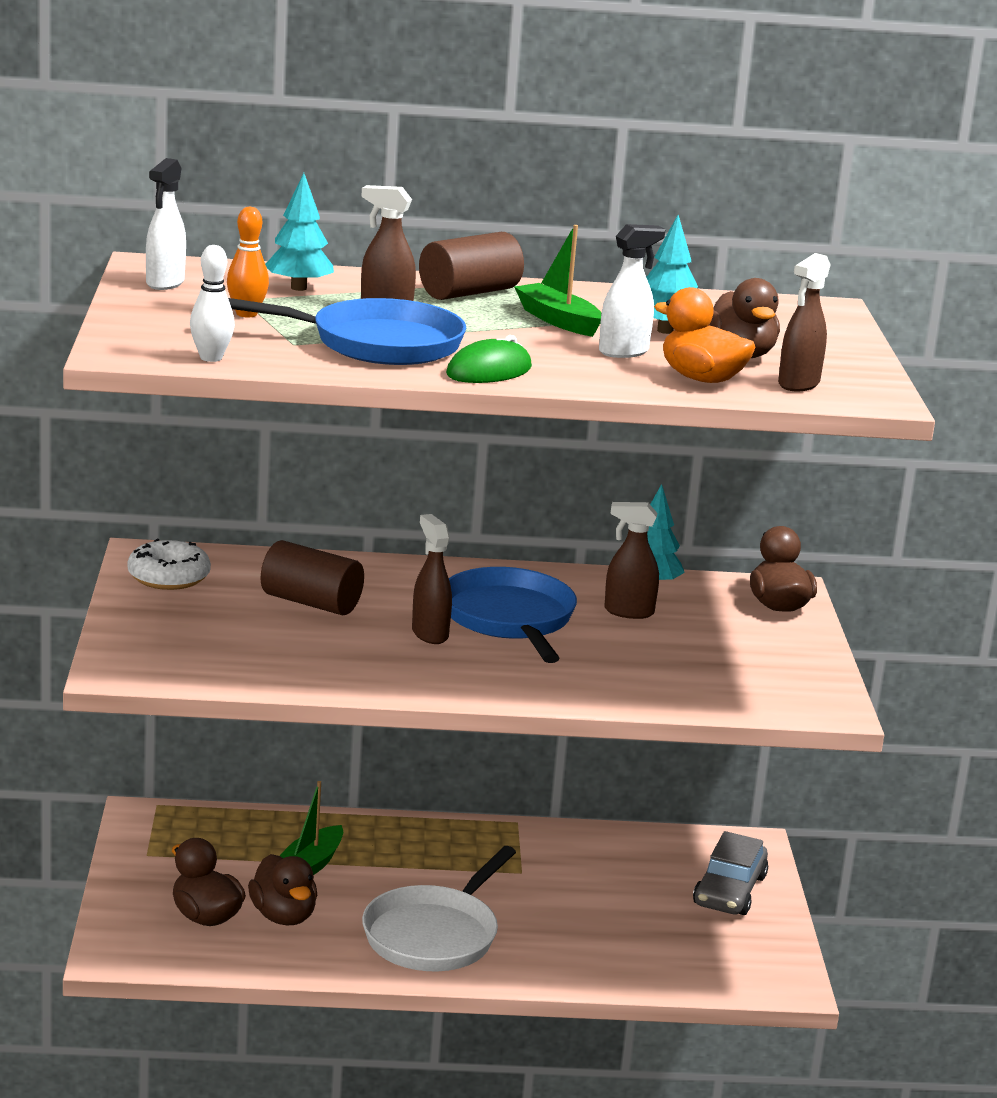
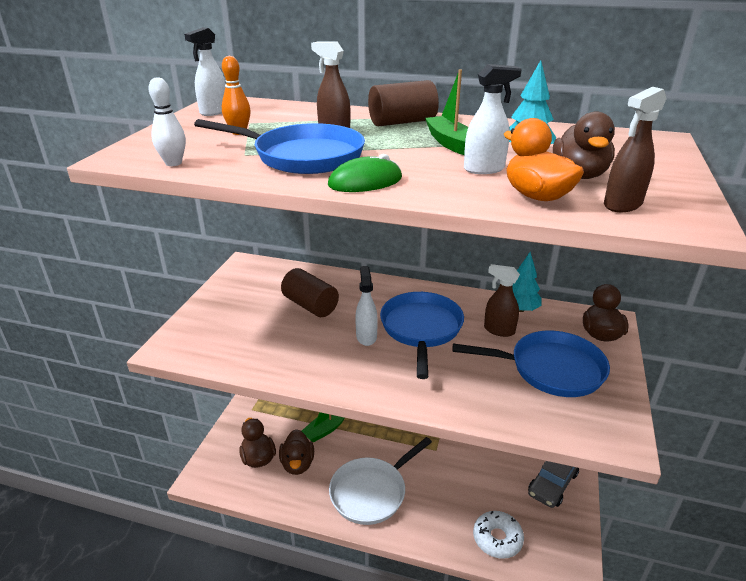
camera: 20 degrees right, 10 degrees up
white donut [128,539,211,590] -> white donut moved to [473,511,524,559]
turquoise tree [265,173,334,291] -> none
brown spray bottle [412,514,452,644] -> white spray bottle [355,266,378,346]
none -> blue pan [452,331,610,397]

